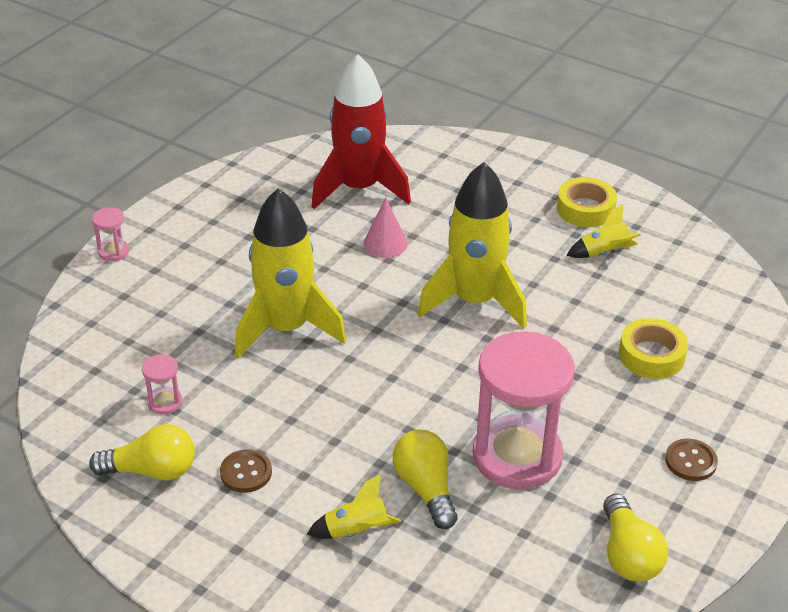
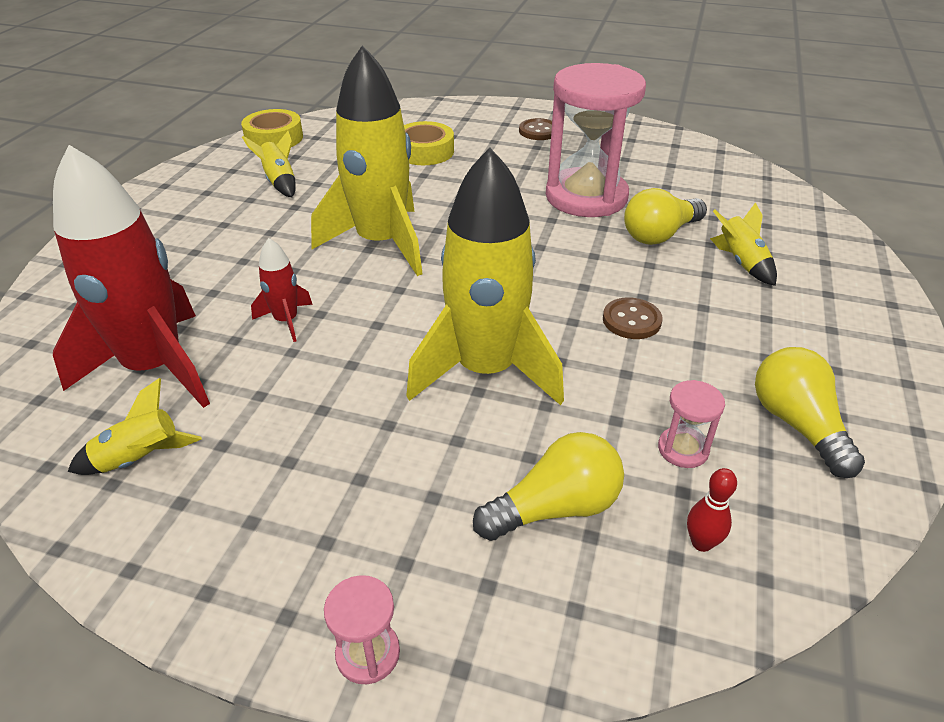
camera: 105 degrees left, 0 degrees up
brown button [220,449,272,493] -> brown button moved to [603,298,662,339]
pink cone [363,198,407,258] -> red rocket [251,238,313,342]
yellow tape [557,177,617,227] -> yellow tape moved to [241,109,303,147]
yellow light bulb [603,494,668,582] -> yellow light bulb moved to [473,432,624,541]
none -> yellow rocket [68,378,202,475]
none -> red bowling pin [687,468,737,552]

